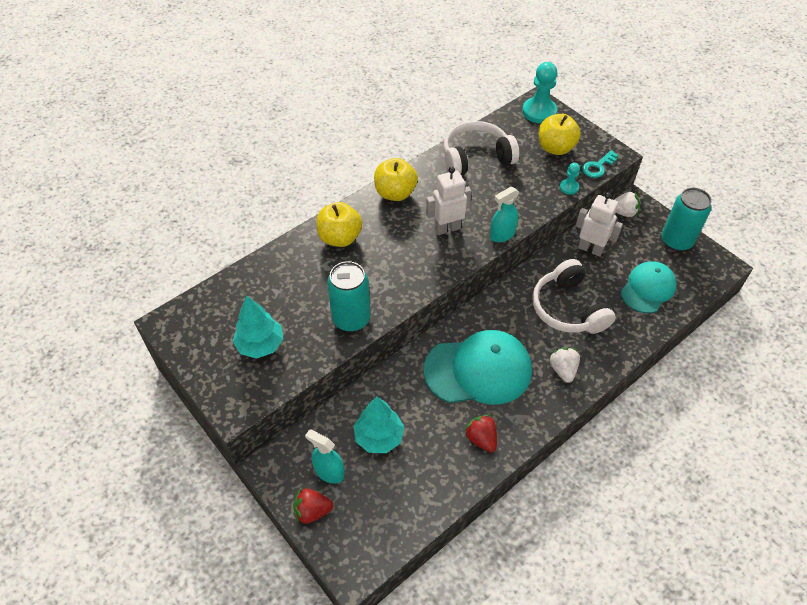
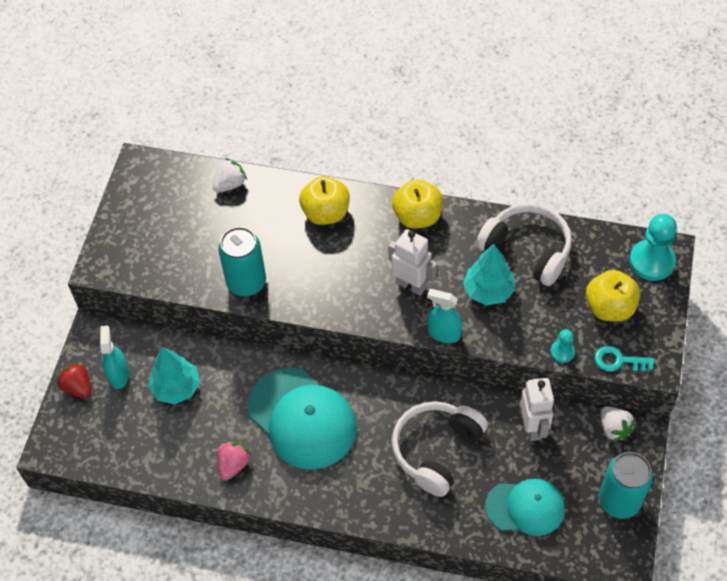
camera: 55 degrees right, 5 degrees up
turquoise tree [232,295,283,359] -> turquoise tree moved to [463,244,515,305]
red strawberry [464,415,497,453] -> pink strawberry [217,441,252,480]
white strawberry [549,348,580,383] -> white strawberry moved to [213,158,247,193]

